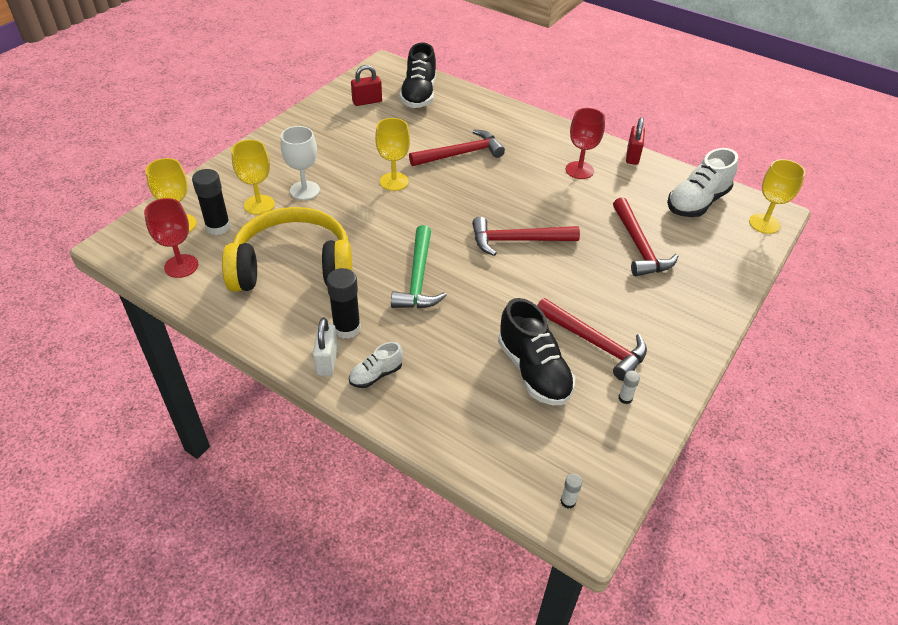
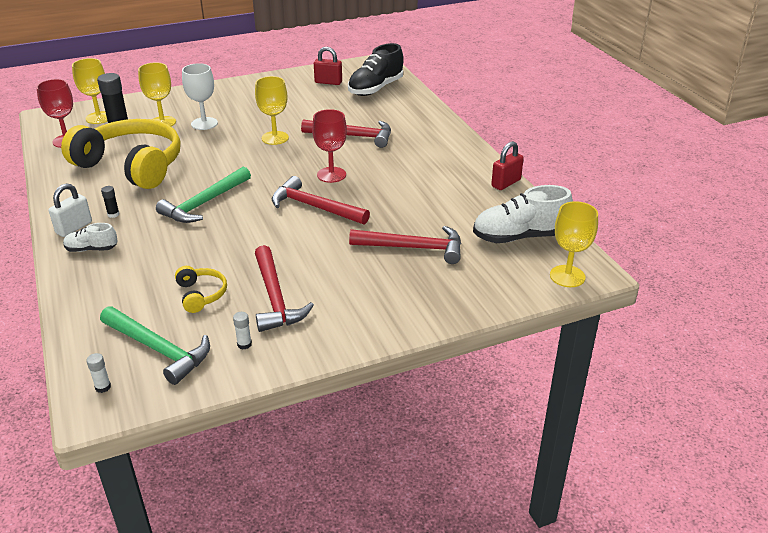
camera: 35 degrees right, 10 degrees down
black glue stick [327,268,361,339] -> black glue stick [101,186,120,218], size x0.48
black shoe [498,298,575,405] -> yellow headphones [175,266,227,313]
red goblet [566,108,605,179] -> red goblet moved to [312,109,347,183]
red hammer [613,197,679,276] -> red hammer turned 105 degrees counterclockwise [349,226,461,264]
none -> green hammer [100,306,210,385]

